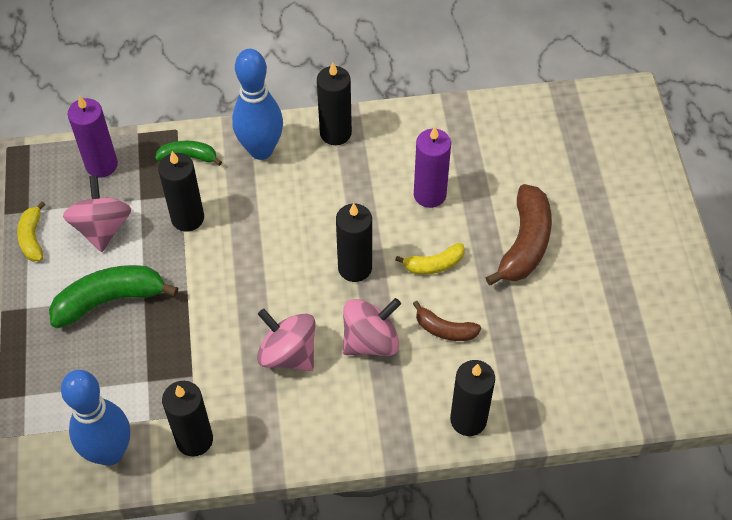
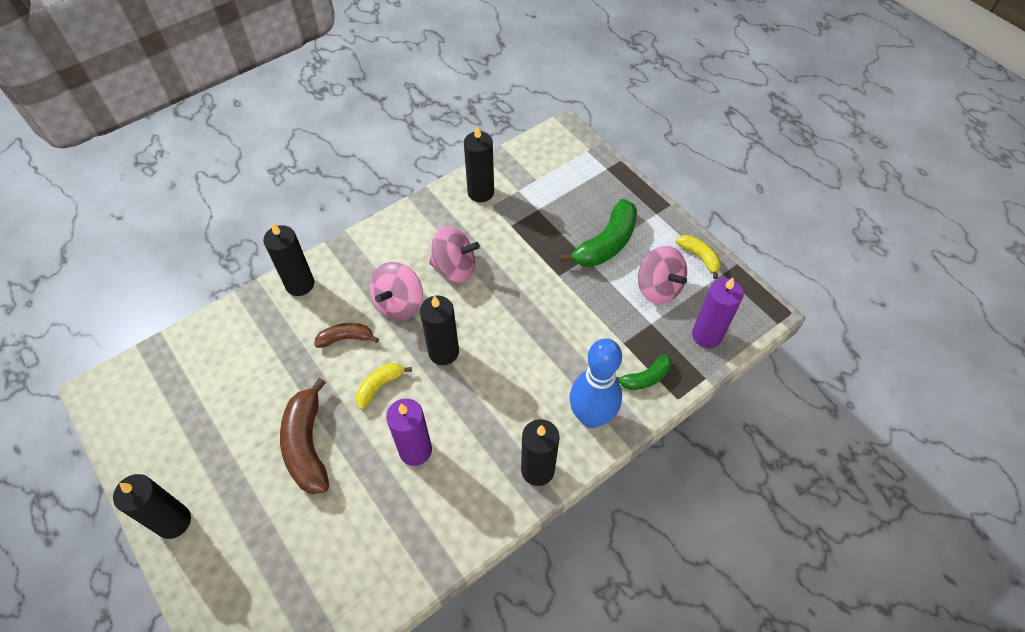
camera: 150 degrees right, 0 degrees up
blue bowling pin [61,370,130,466] -> none
black candle [158,151,204,232] -> black candle moved to [113,474,191,539]

